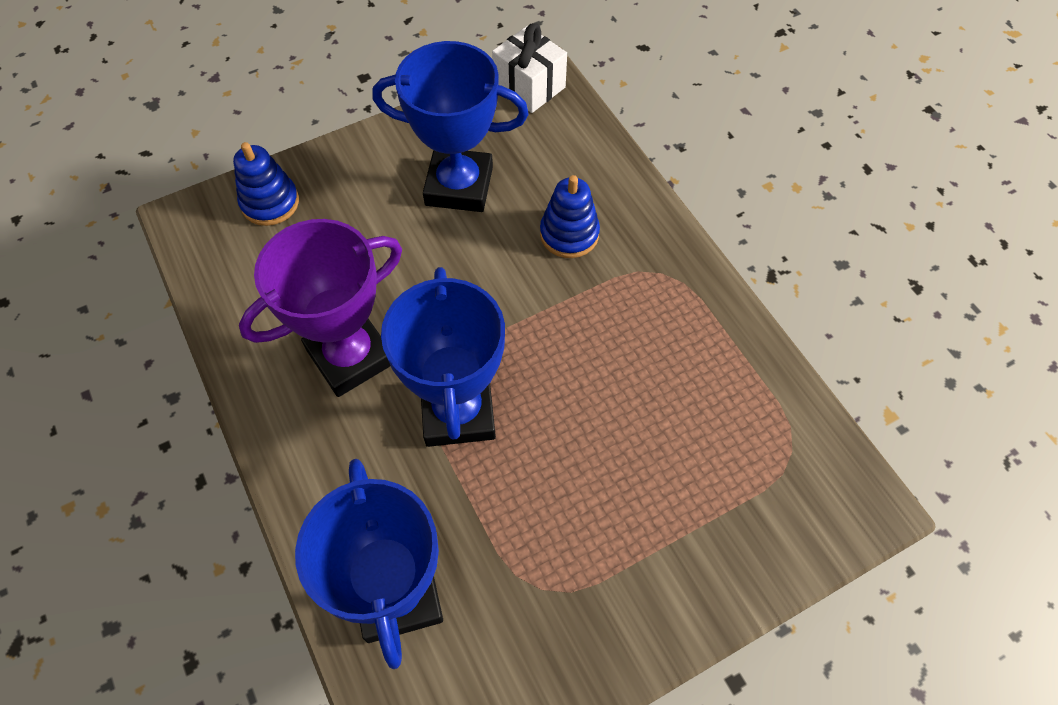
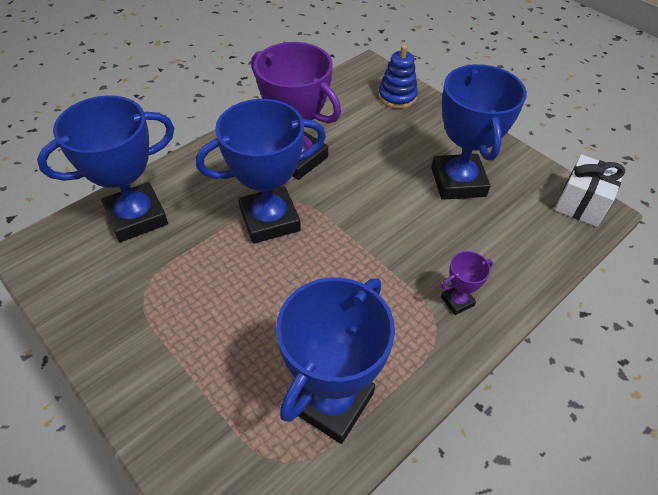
camera: 75 degrees right, 10 degrees down
blue stacking toy [540,175,600,258] -> none
none -> blue trophy [276,277,395,444]
none -> purple trophy [441,251,493,315]

